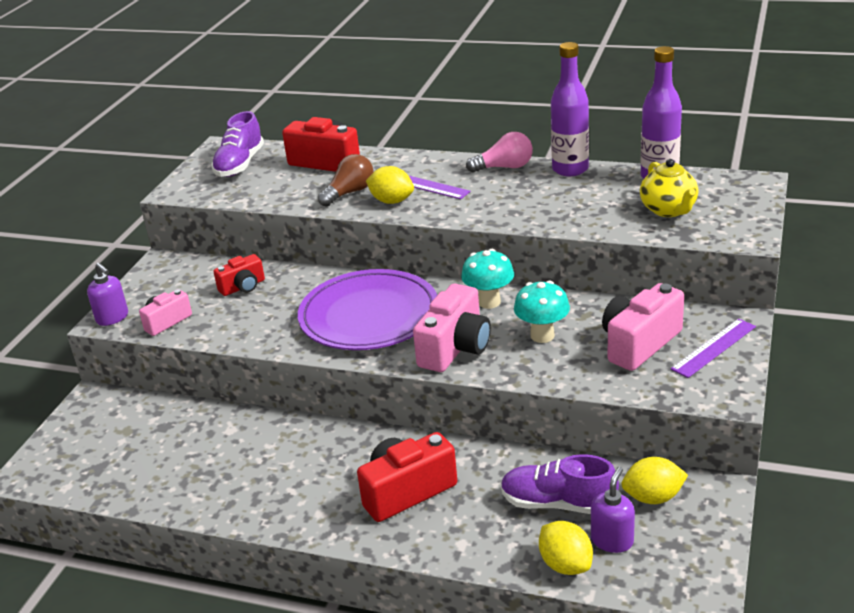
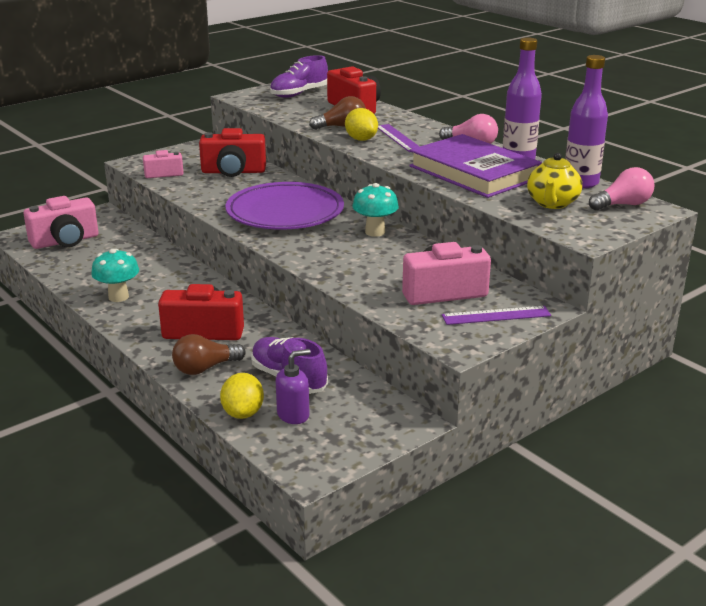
camera: 30 degrees right, 5 degrees down
purple soap dispenser [87,263,128,326] -> none
red camera [213,254,265,296] -> red camera [199,128,266,177], size x1.69
pink camera [413,284,491,372] -> pink camera moved to [23,196,98,249]
turquoise mushroom [514,281,570,343] -> turquoise mushroom moved to [91,249,139,302]
yellow lemon [621,457,688,504] -> none
none -> brown light bulb [172,334,245,375]
none -> purple book [409,134,542,198]
none -> pink light bulb [589,167,654,211]

